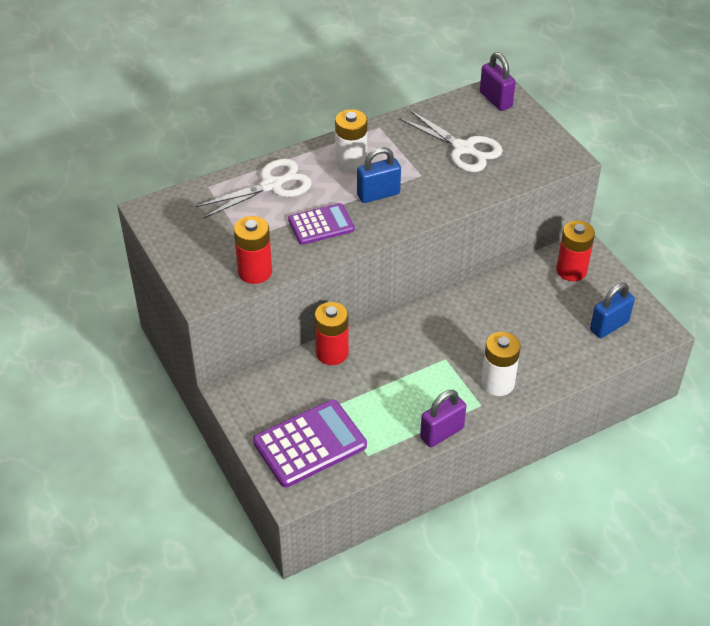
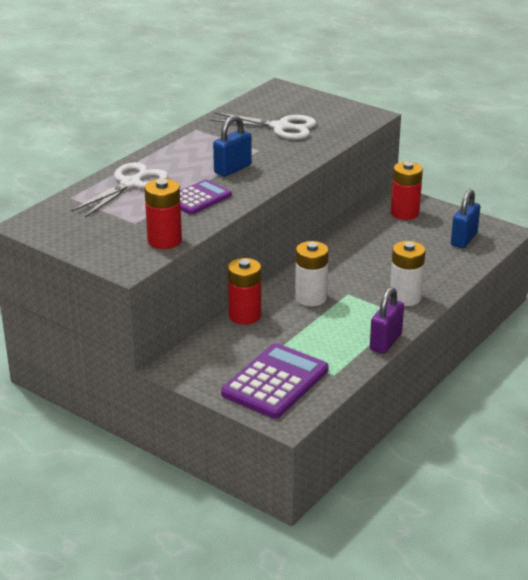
camera: 25 degrees left, 15 degrees down
white battery [335,109,367,173] -> white battery moved to [295,241,329,306]
purple padlock [480,52,516,111] -> none

